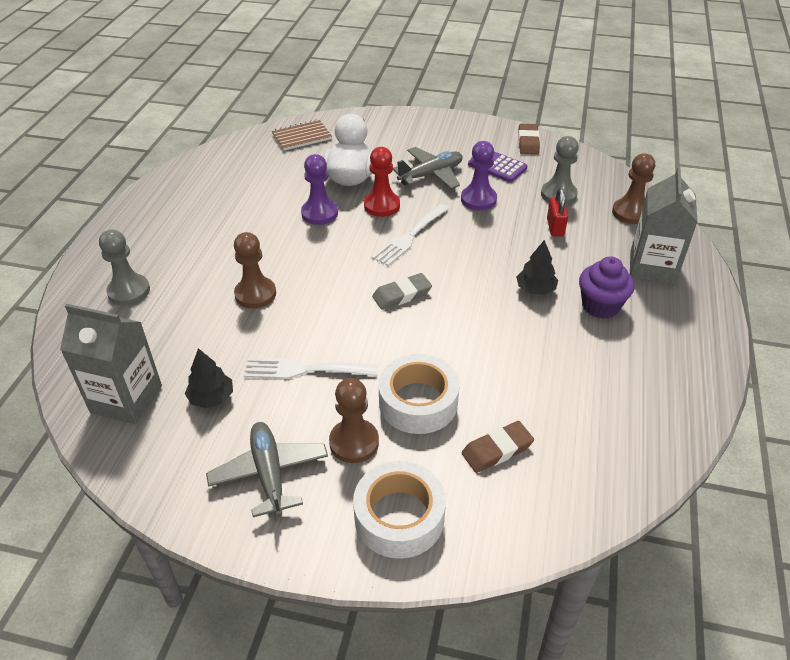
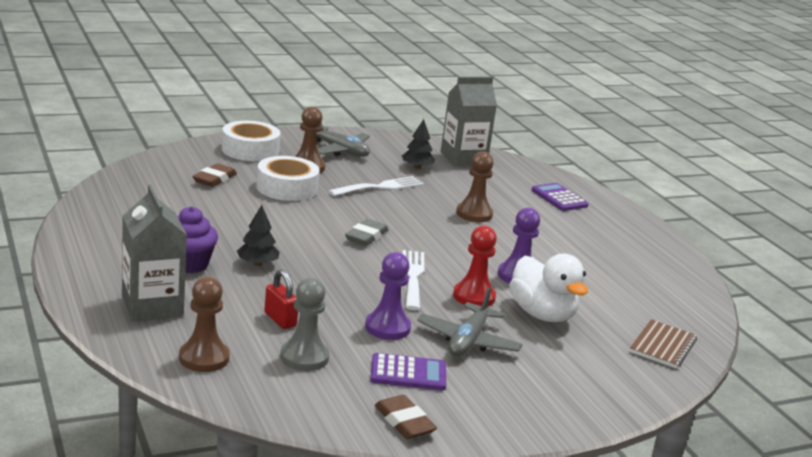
camera: 140 degrees right, 20 degrees down
grey pawn [99,229,150,305] -> purple calculator [532,183,588,211]

